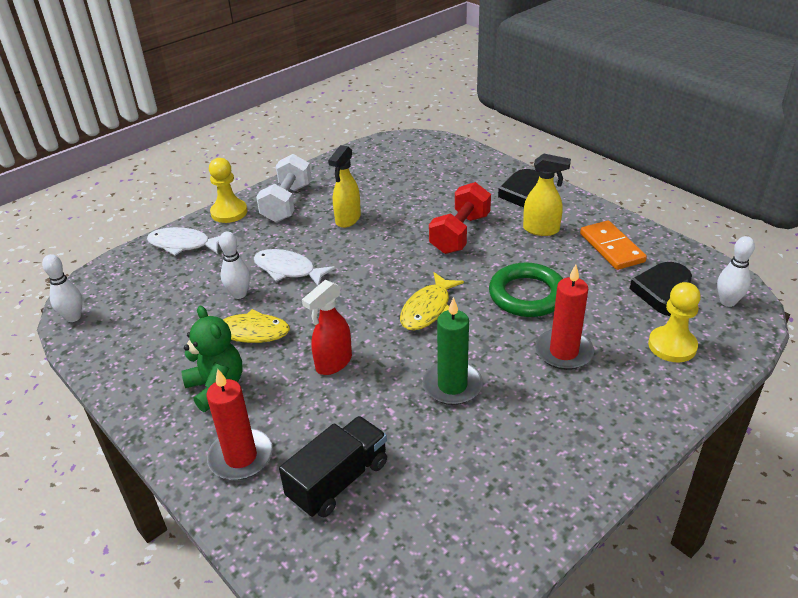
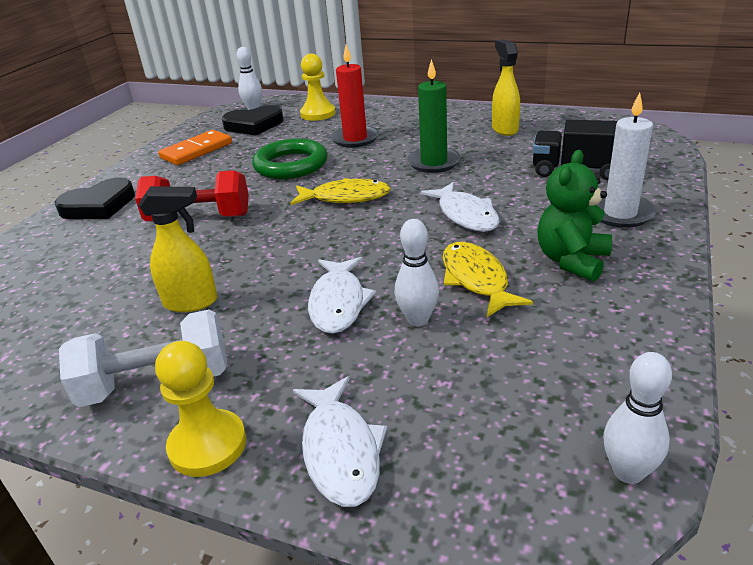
camera: 115 degrees left, 5 degrees down
red candle [207,369,273,480] -> white candle [596,92,656,228]
red spray bottle [302,280,352,375] -> white fish [421,182,500,232]
yellow spray bottle [523,153,571,236] -> yellow spray bottle moved to [492,39,520,136]

